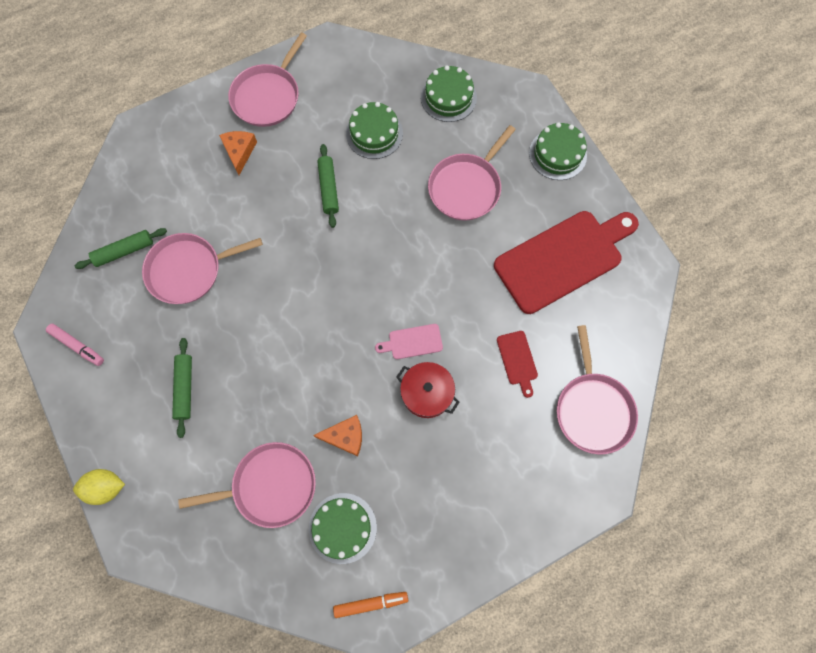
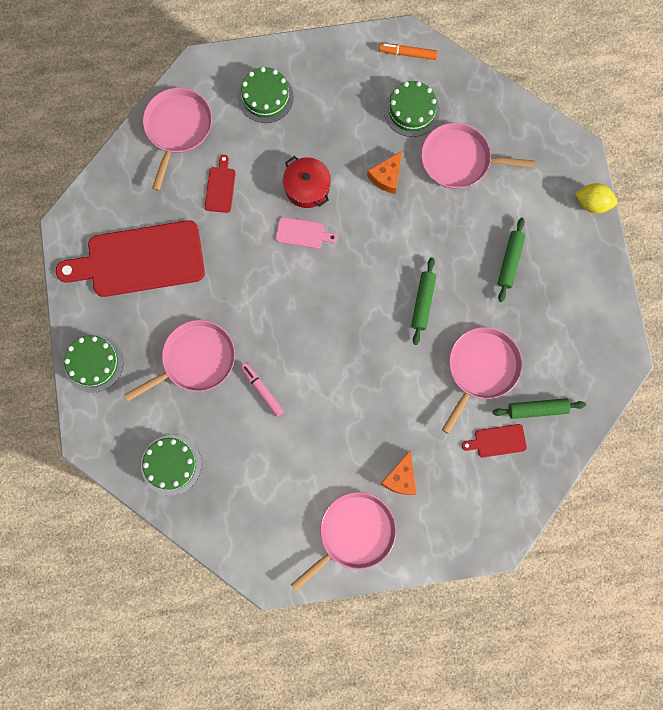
camera: 160 degrees left, 5 degrees up
pink marker [46,324,104,366] -> pink marker moved to [240,363,284,417]
pink pan [142,233,263,304] -> pink pan turned 60 degrees counterclockwise [442,327,522,434]
orange cheese [313,415,362,456] -> orange cheese turned 75 degrees counterclockwise [367,150,403,194]
green rolling pin [317,144,339,228] -> green rolling pin moved to [411,257,436,345]
green cake [346,102,403,159] -> green cake moved to [238,67,294,123]
none -> red cutting board [462,424,527,457]

